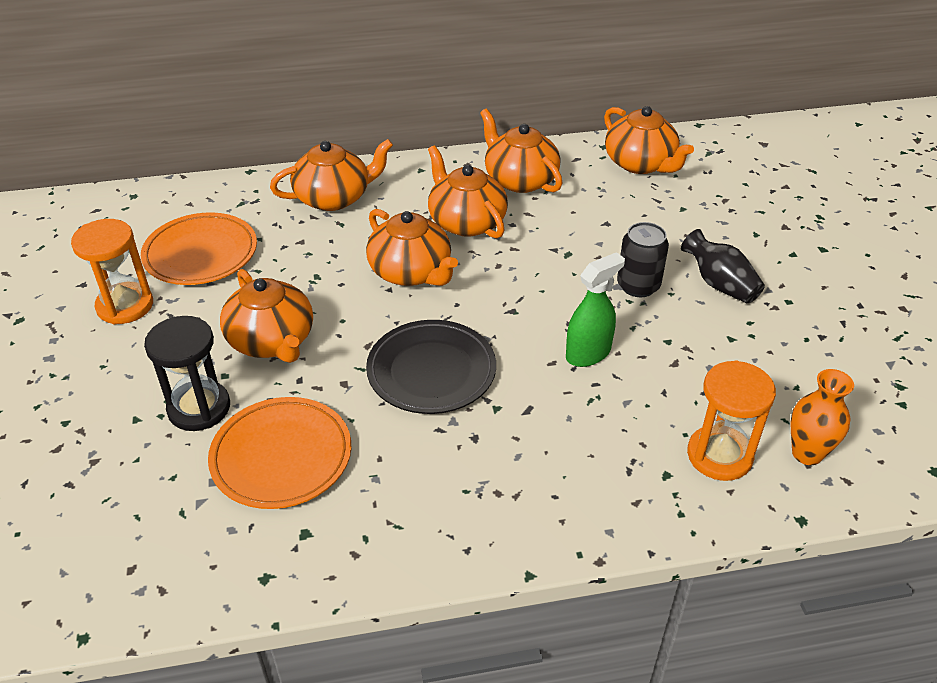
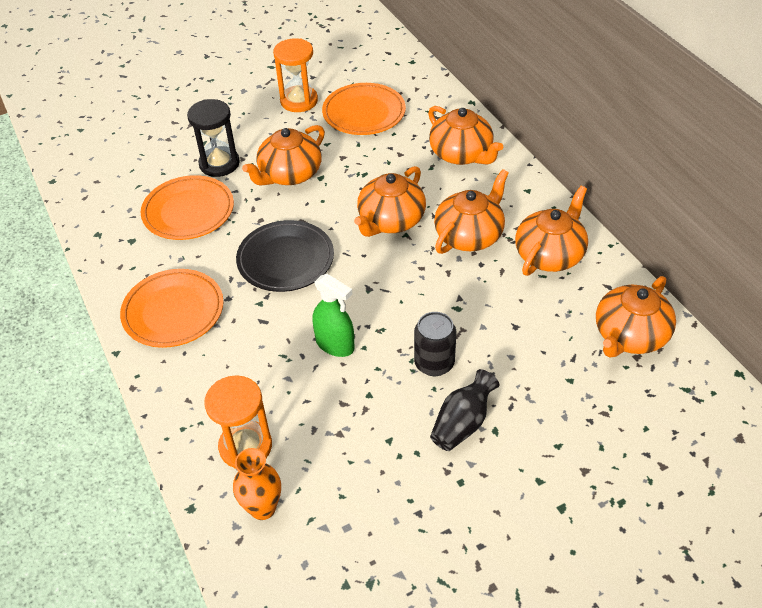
camera: 75 degrees right, 5 degrees up
none -> orange plate [120,269,223,348]

